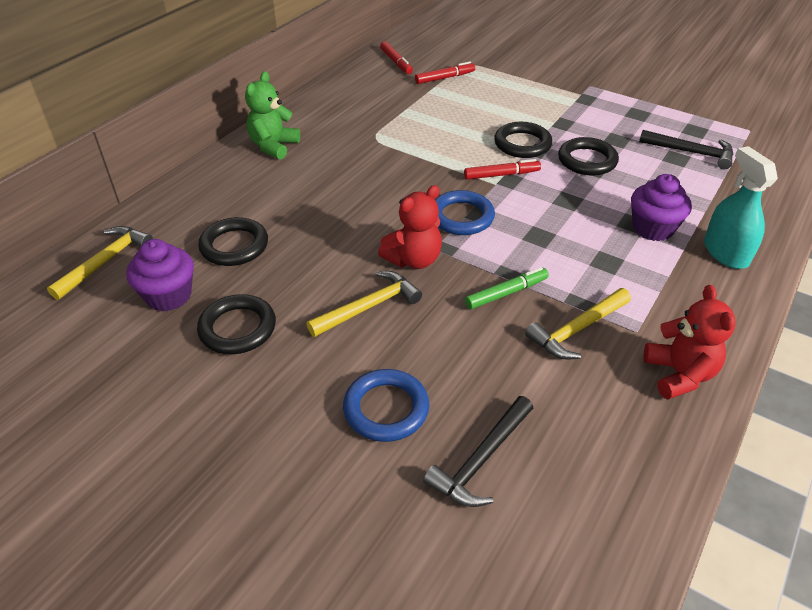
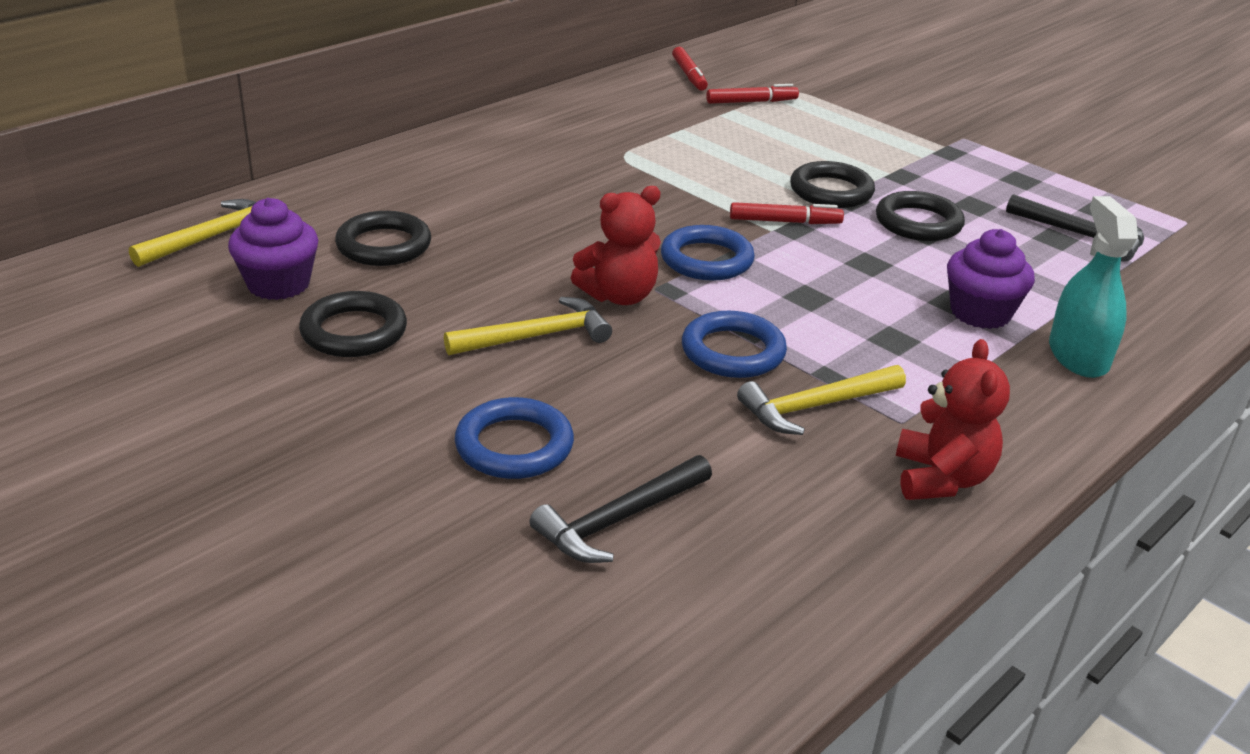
camera: 10 degrees right, 10 degrees down
green teddy bear [245,71,300,159] -> none
green marker [465,267,549,310] -> blue ring [682,311,787,378]

